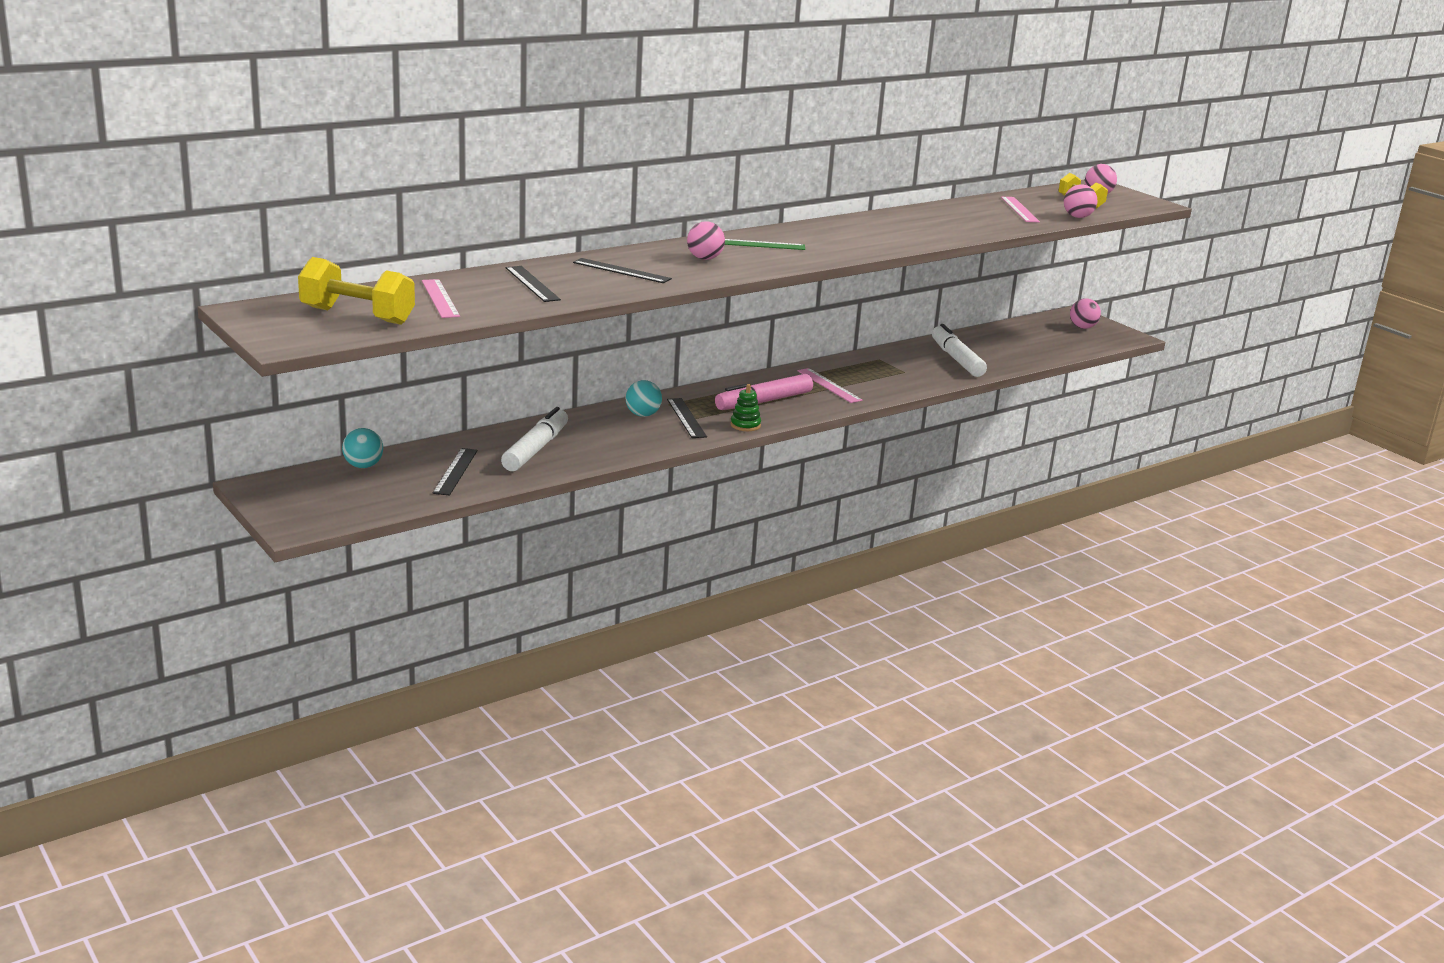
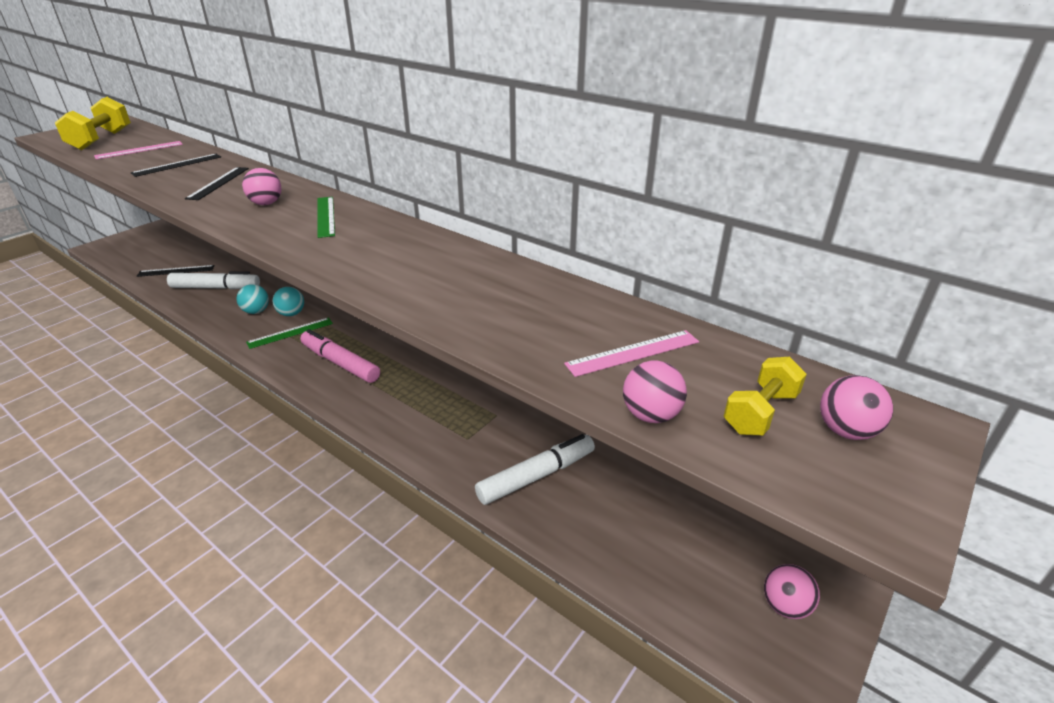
camera: 75 degrees right, 10 degrees up
turquoise ball [342,428,383,468] -> turquoise ball moved to [236,284,269,314]
black ruler [667,398,707,438] -> green ruler [246,317,333,349]
green stacking toy [731,384,761,431] -> none
pink ruler [797,368,863,403] -> none

